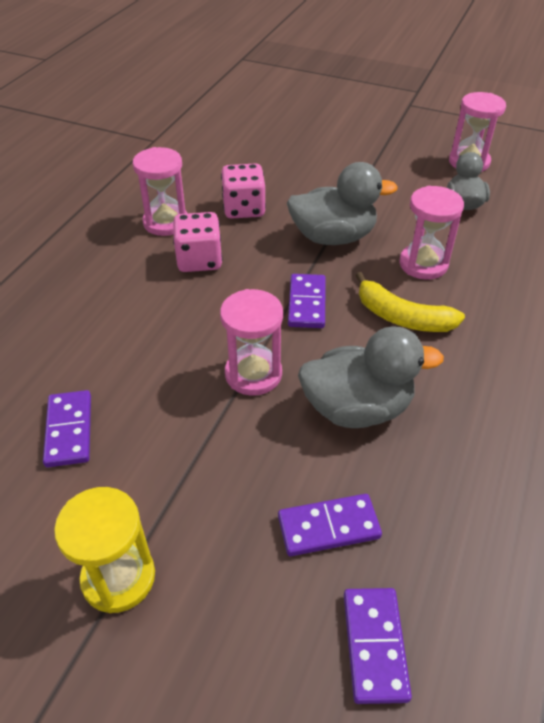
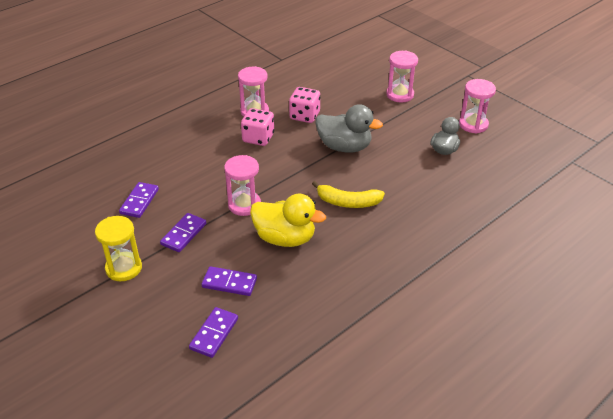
camera: 25 degrees right, 5 degrees down
purple domino [288,274,326,328] -> purple domino moved to [160,213,206,252]
grey duck [298,326,444,428] -> yellow duck [250,194,326,247]
yellow banana [355,272,465,332] -> yellow banana turned 45 degrees counterclockwise [312,181,385,208]
pink hourglass [399,186,464,280] -> pink hourglass moved to [386,50,418,102]

